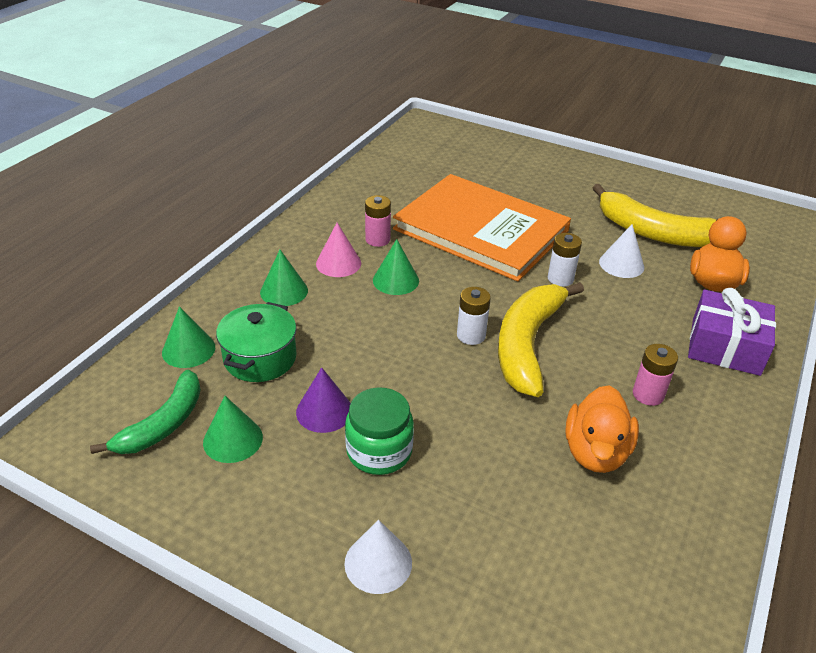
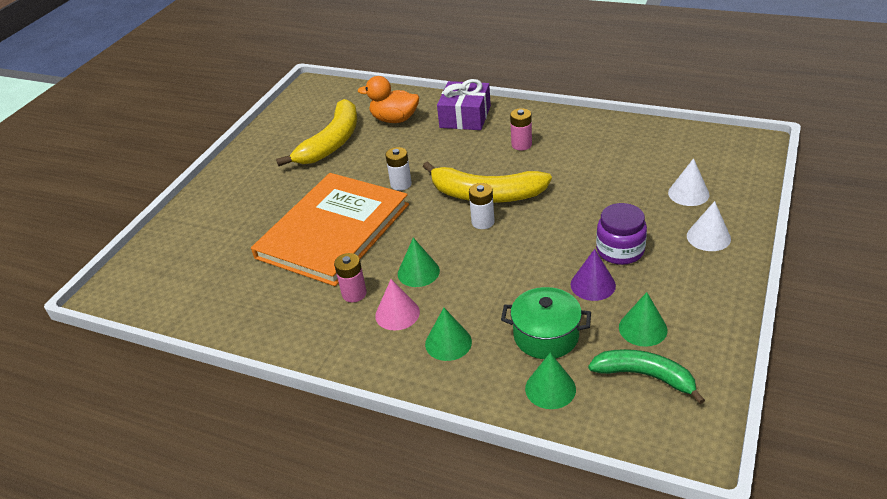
camera: 90 degrees left, 0 degrees up
green jar [345,387,414,475] -> purple jar [596,203,647,265]
orange duck [565,385,639,473] -> none
white cone [599,224,644,278] -> white cone moved to [668,158,710,206]

